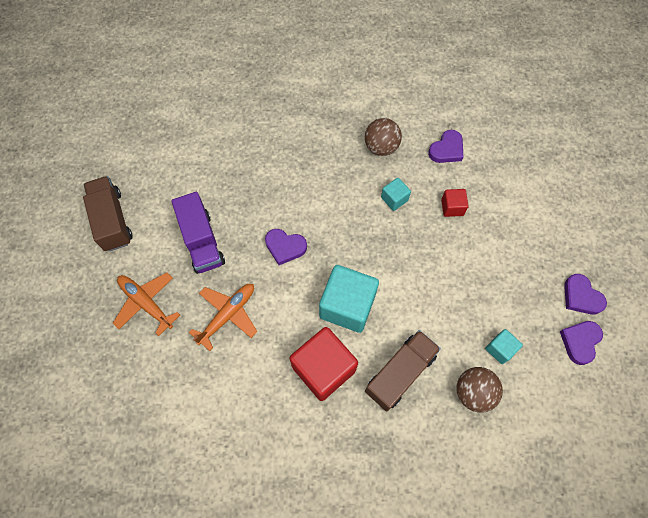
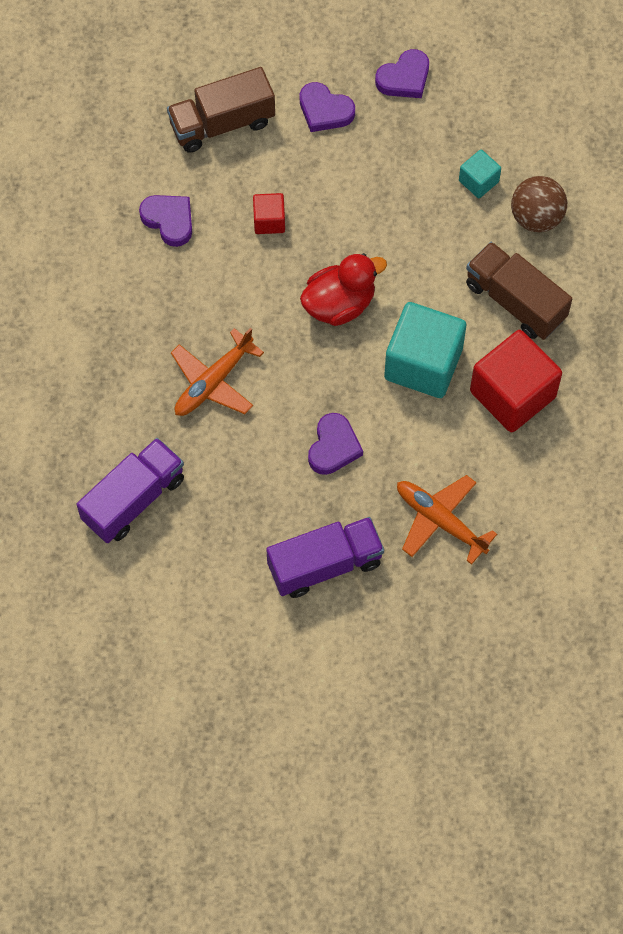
camera: 90 degrees left, 0 degrees up
brown truck [83,176,133,251] -> brown truck moved to [167,67,275,153]
orange plane [113,272,180,336] -> orange plane moved to [171,328,264,416]
brown ball [365,118,402,156] -> none
turquoise cube [381,178,411,211] -> none
purple heart [560,321,603,365] -> purple heart moved to [300,82,355,132]
none -> purple truck [77,438,184,543]
none -> red duck [300,253,387,326]

